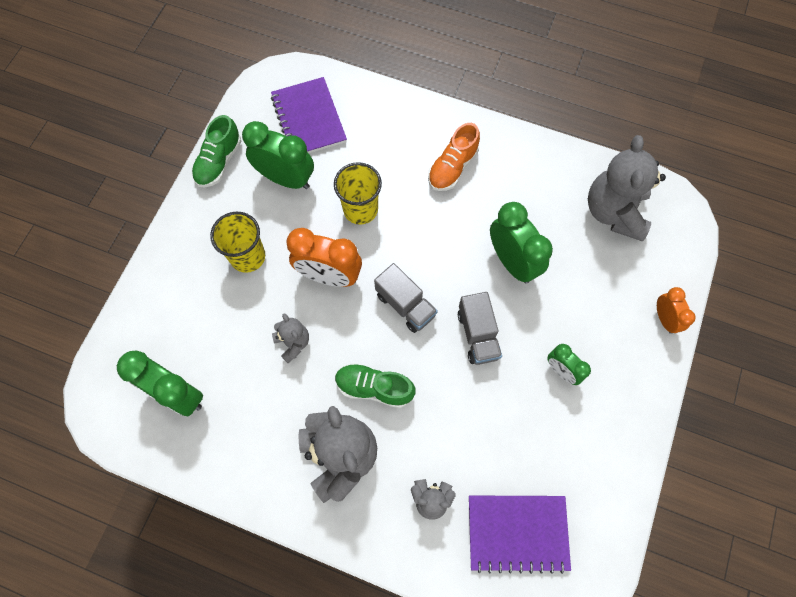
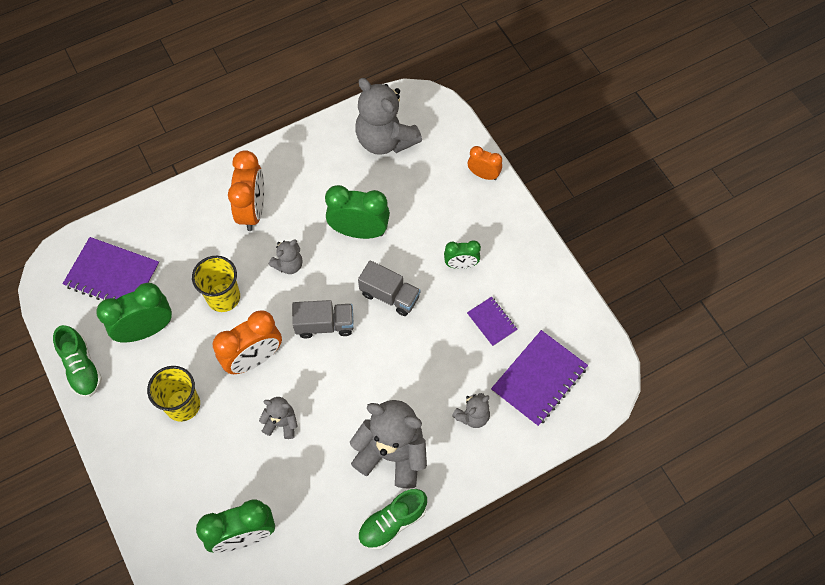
camera: 50 degrees left, 5 degrees down
green shoe [335,363,416,408] -> green shoe moved to [358,489,427,550]
orange shoe [428,123,480,191] -> orange clock [228,150,264,231]
none -> grey teddy bear [269,239,302,274]
none -> purple notebook [467,297,518,347]

